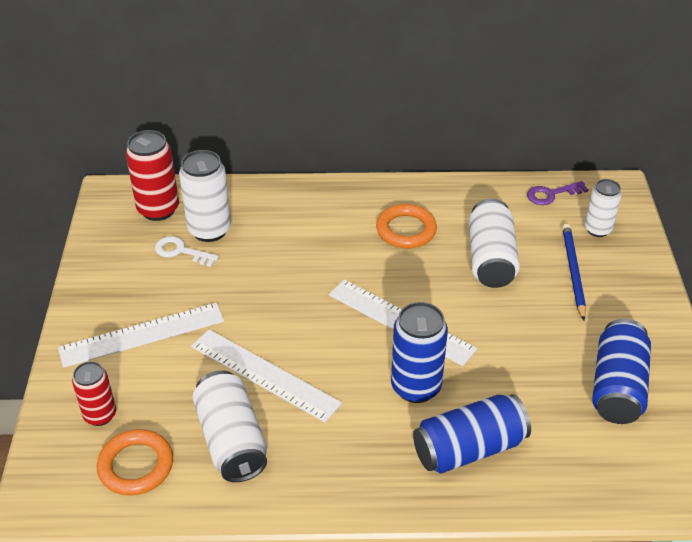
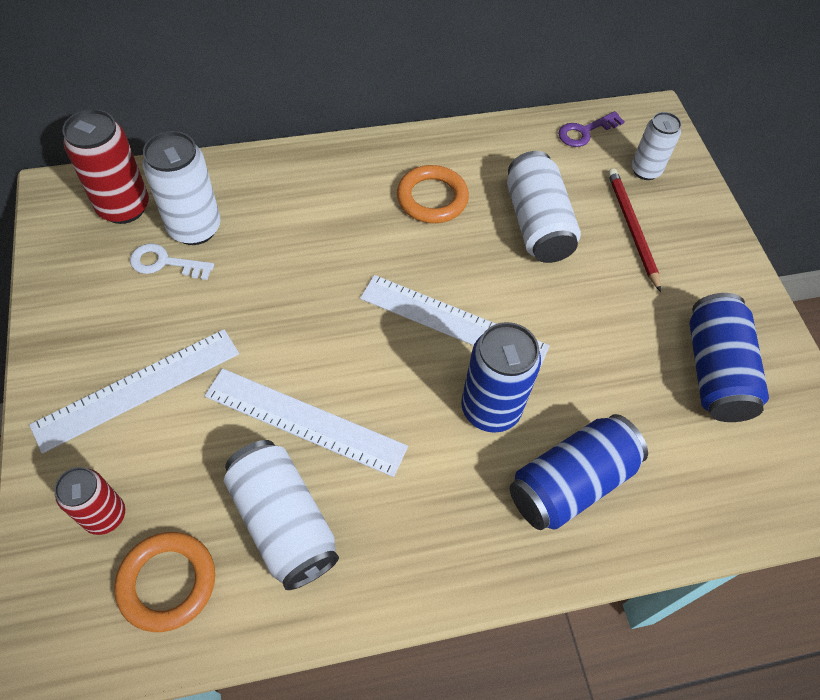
camera: 15 degrees left, 15 degrees up
blue pencil [562,224,586,321] -> red pencil [608,168,661,292]

